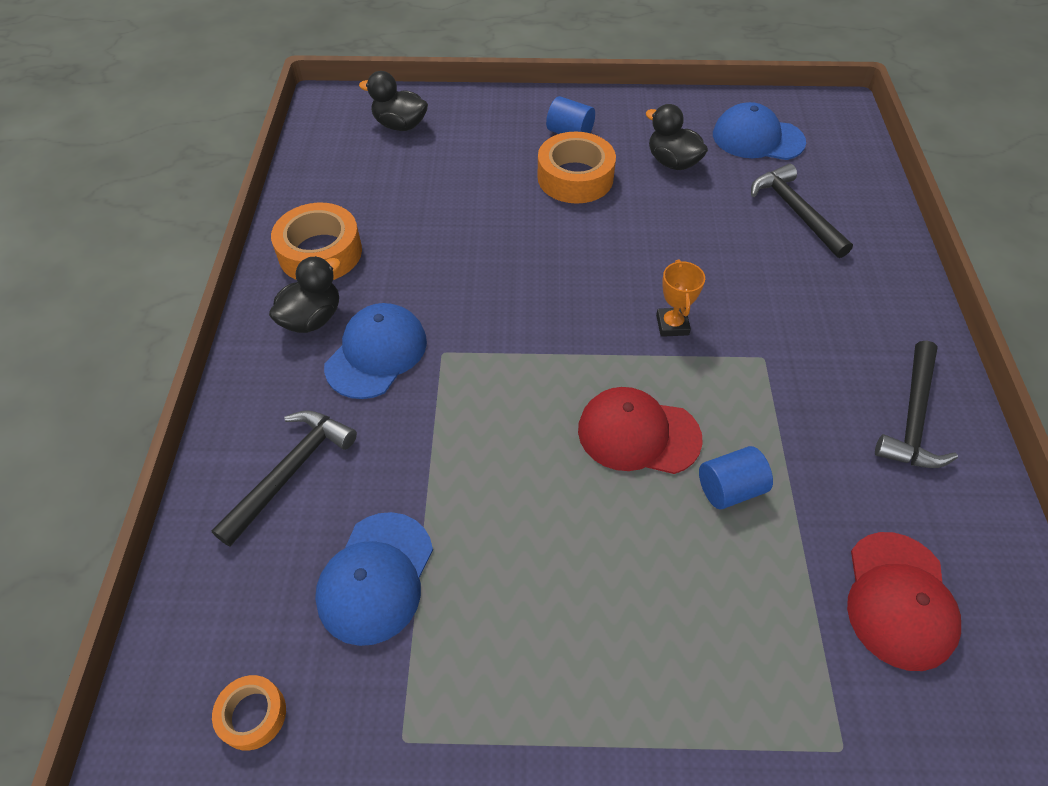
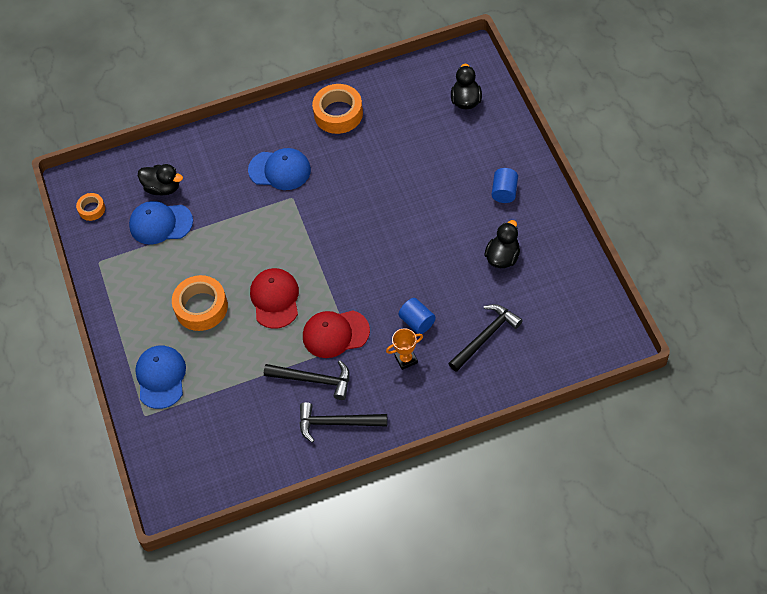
camera: 75 degrees right, 5 degrees up
black hammer [211,410,357,547] -> black hammer moved to [264,360,350,400]
black duck [269,256,341,333] -> black duck moved to [138,164,183,196]
orange tape [537,131,616,203] -> orange tape moved to [172,275,228,331]
orange trophy [656,259,705,337] -> orange trophy moved to [386,328,423,370]
blue cylinder [699,446,773,509] -> blue cylinder moved to [398,298,436,334]
blue cap [713,102,806,160] -> blue cap moved to [135,346,186,409]
red cap [847,532,961,671] -> red cap moved to [303,310,370,358]

